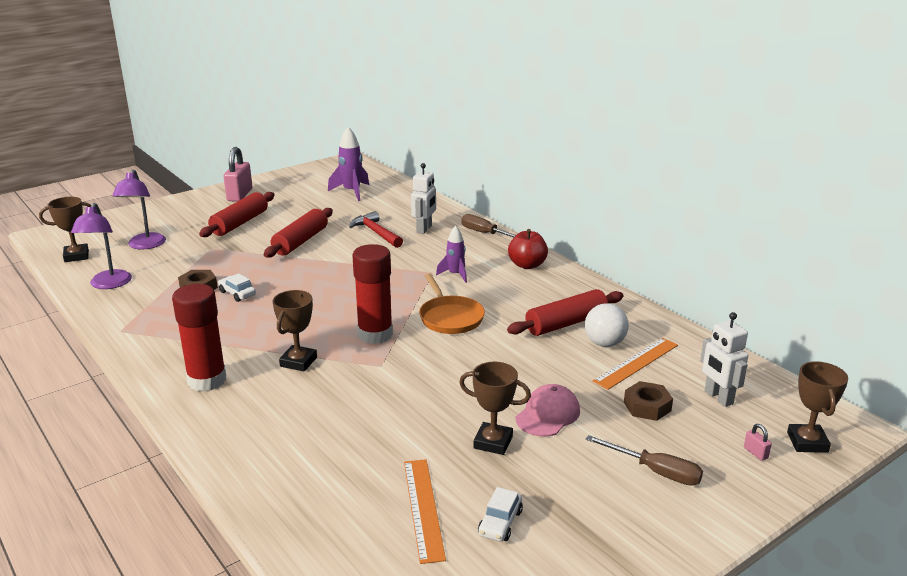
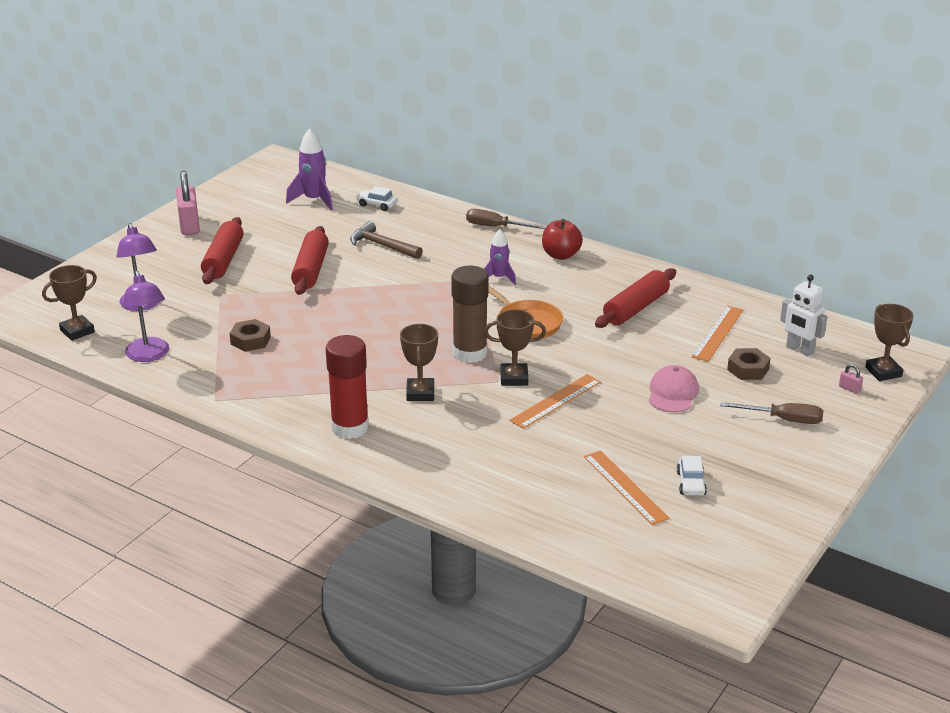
camera: 20 degrees left, 5 degrees up
white car [218,273,256,302] -> white car moved to [356,186,398,211]
red hammer [349,211,403,248] -> brown hammer [350,221,423,259]
red glue stick [352,244,393,344] -> brown glue stick [451,266,488,363]
white robot [411,163,436,234] -> none
brown trophy [459,362,531,455] -> brown trophy moved to [484,309,546,386]
white ball [585,303,629,347] -> none
none -> orange ruler [510,374,601,429]

